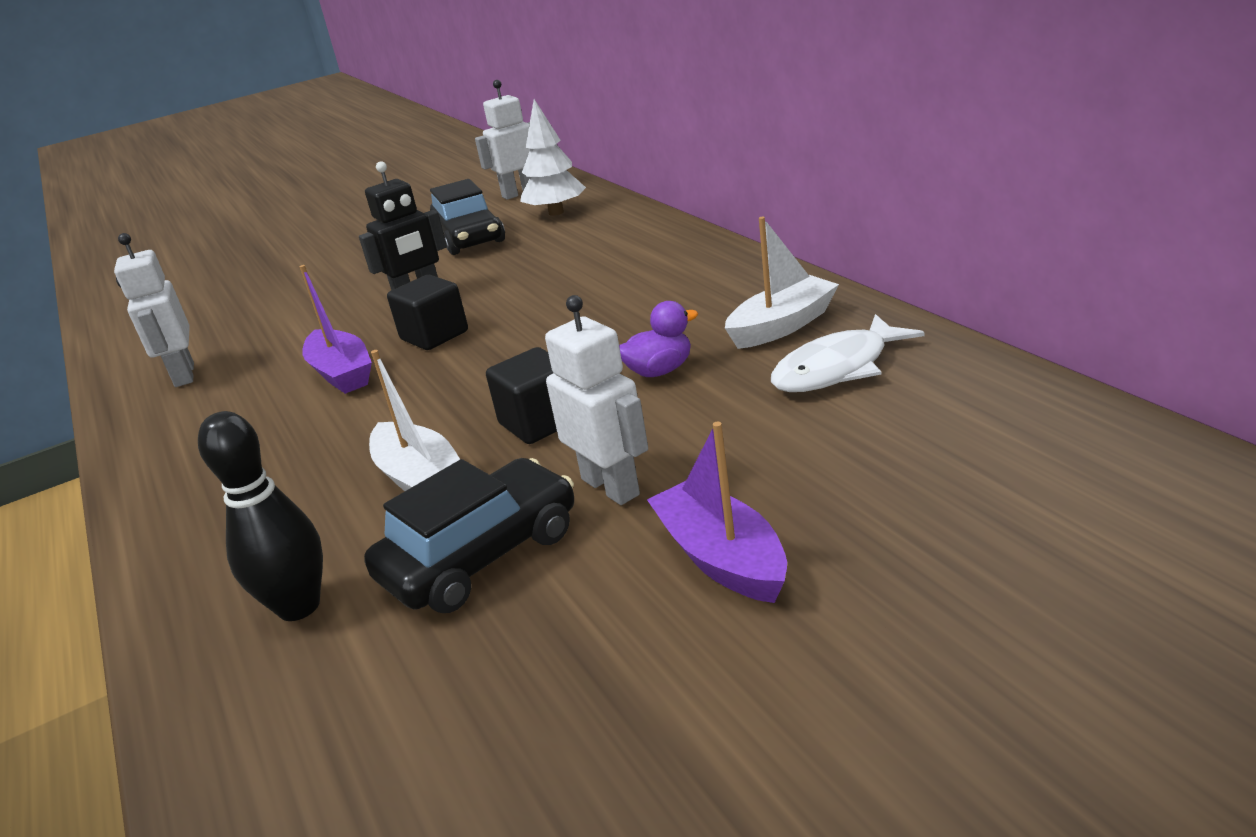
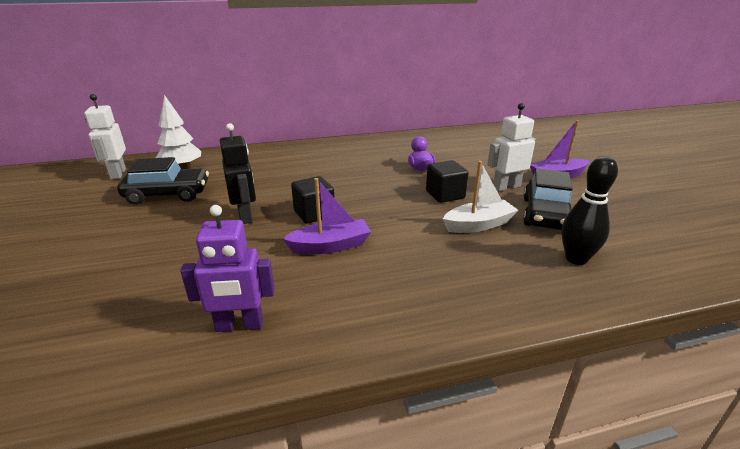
camera: 80 degrees left, 0 degrees up
white robot [114,233,194,387] -> purple robot [180,205,275,332]
black car [364,458,574,613] -> black car turned 135 degrees counterclockwise [523,169,573,230]
white boat [725,217,839,349] -> none
white fish [771,314,925,392] -> none

